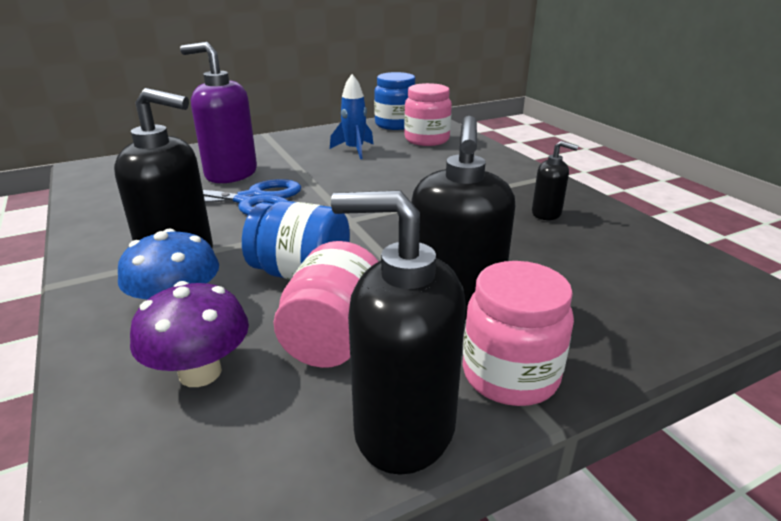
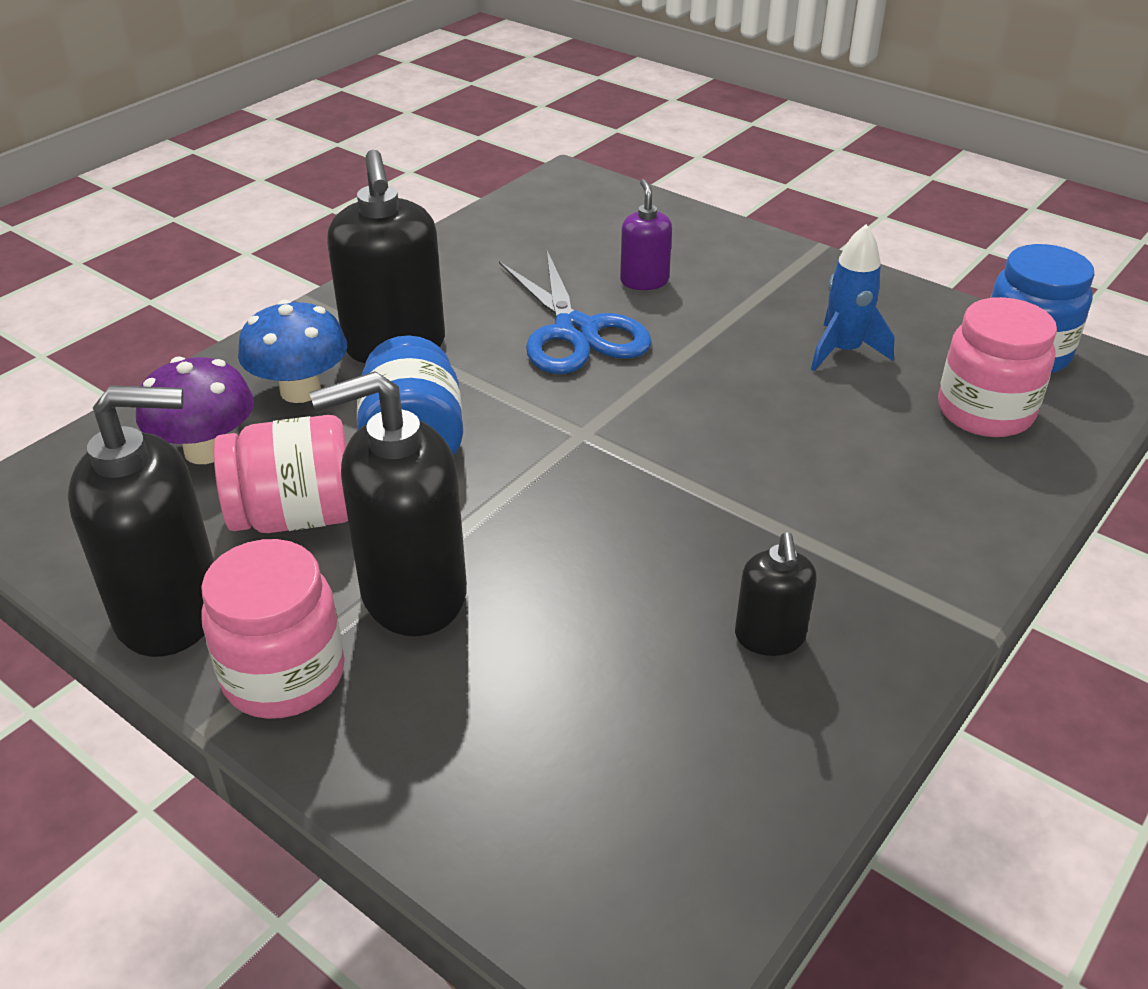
camera: 65 degrees right, 10 degrees up
purple soap dispenser [180,42,257,183] -> purple soap dispenser [620,179,672,290], size x0.52
black soap dispenser [331,190,466,475] -> black soap dispenser turned 90 degrees clockwise [68,385,214,657]

